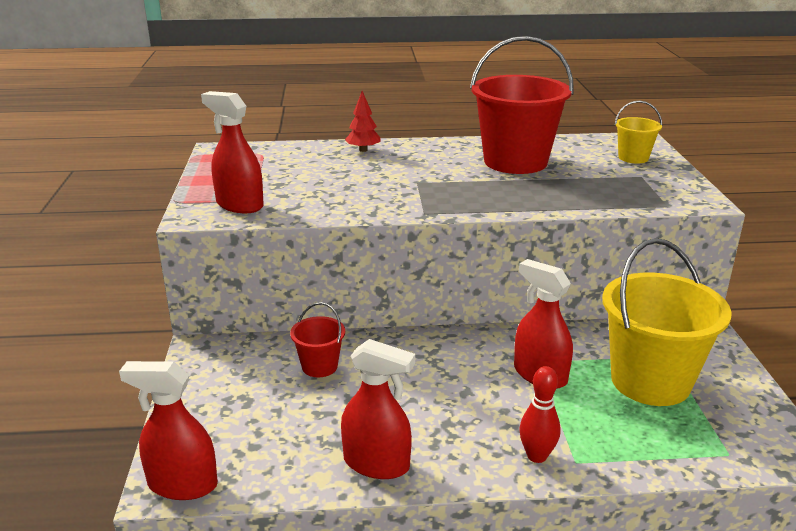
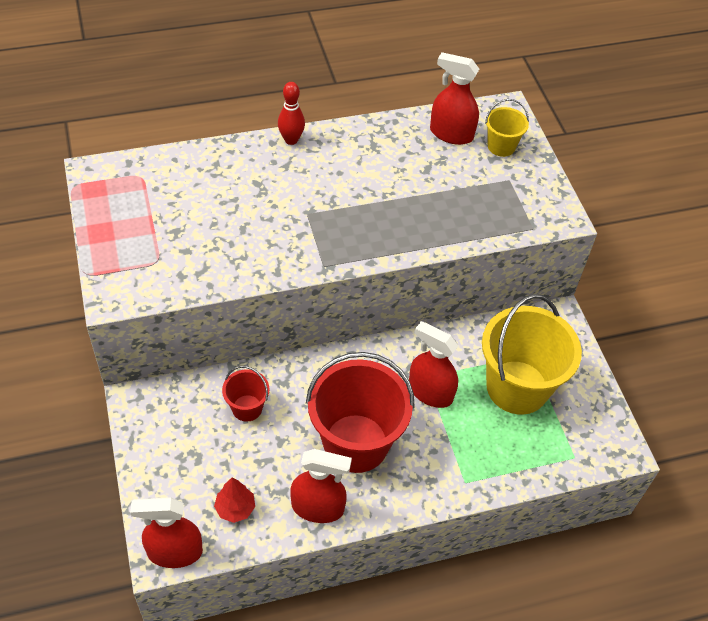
camera: 15 degrees left, 25 degrees up
red spray bottle [201,91,264,213] -> red spray bottle moved to [430,52,479,145]
red tree [345,91,381,152] -> red tree moved to [214,478,255,523]
red bucket [470,36,574,174] -> red bucket moved to [306,352,415,473]
red bowling pin [519,366,561,463] -> red bowling pin moved to [278,82,305,145]

